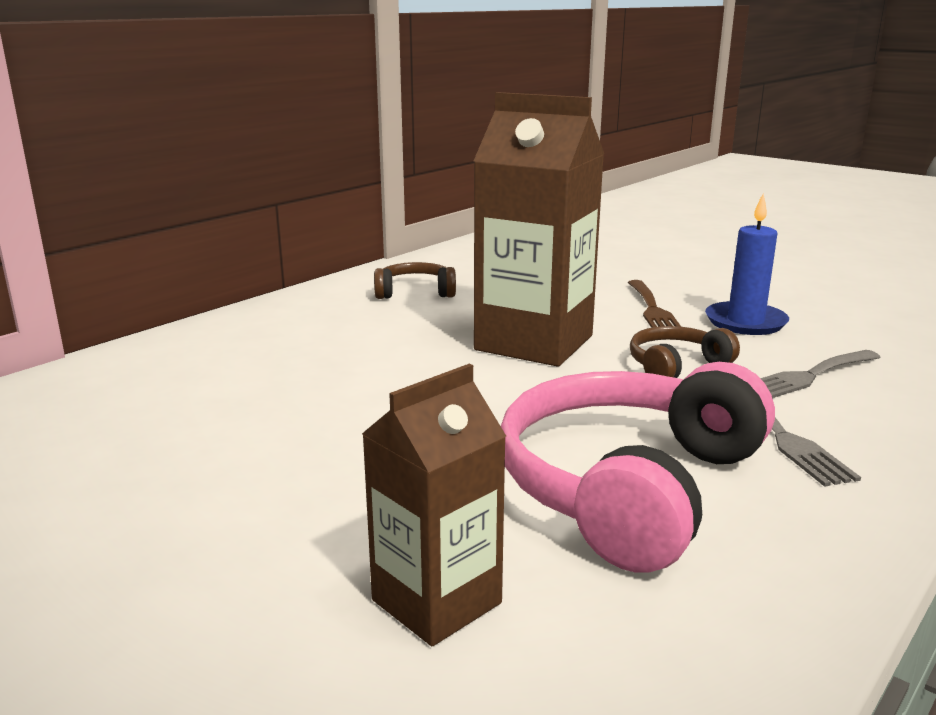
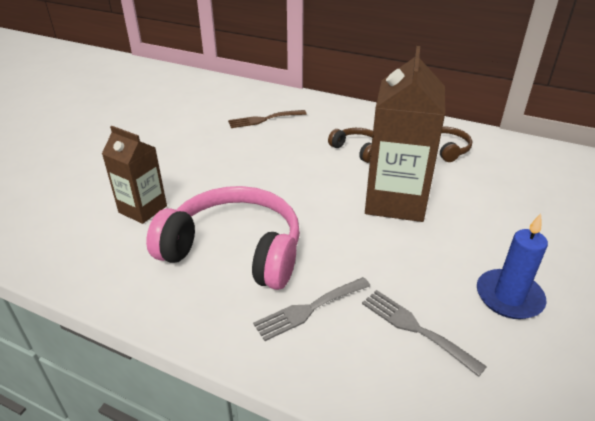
camera: 75 degrees right, 15 degrees up
brown fork [628,280,681,328] -> brown fork moved to [228,110,307,128]
brown headphones [630,326,740,378] -> brown headphones moved to [328,128,373,163]

